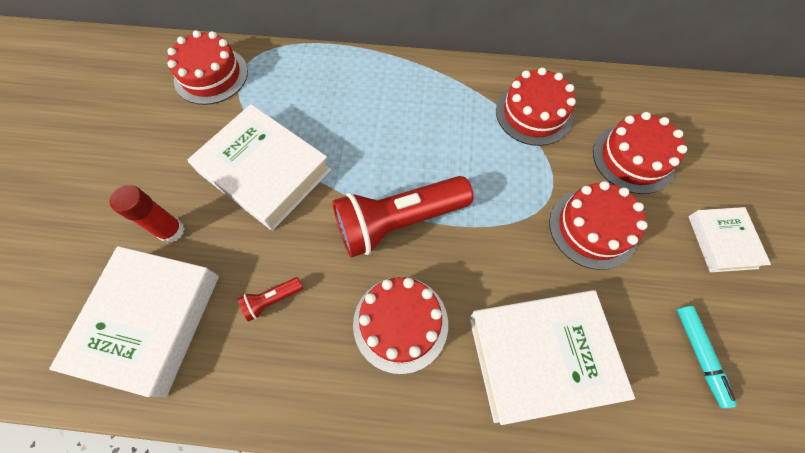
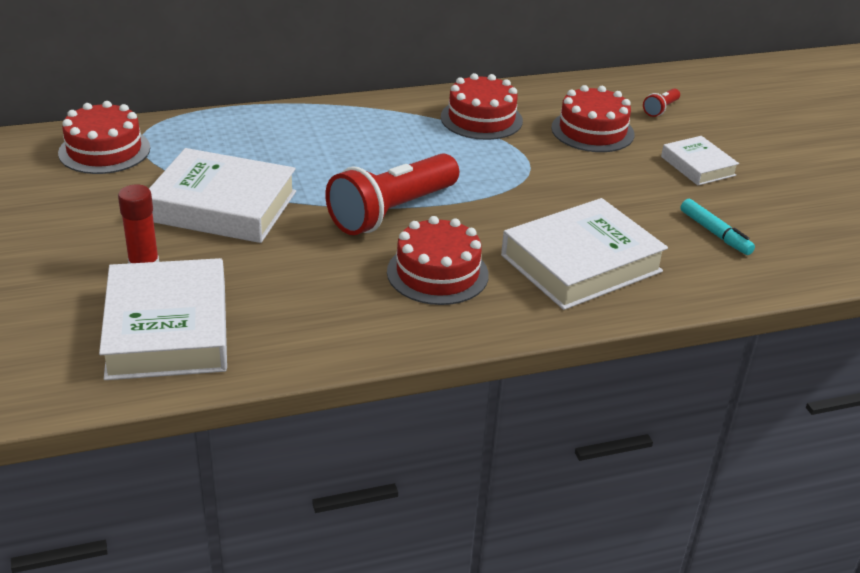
camera: 25 degrees left, 30 degrees down
red flashlight [238,277,303,322] -> red flashlight moved to [643,88,680,117]
red cake [549,181,647,270] -> none

